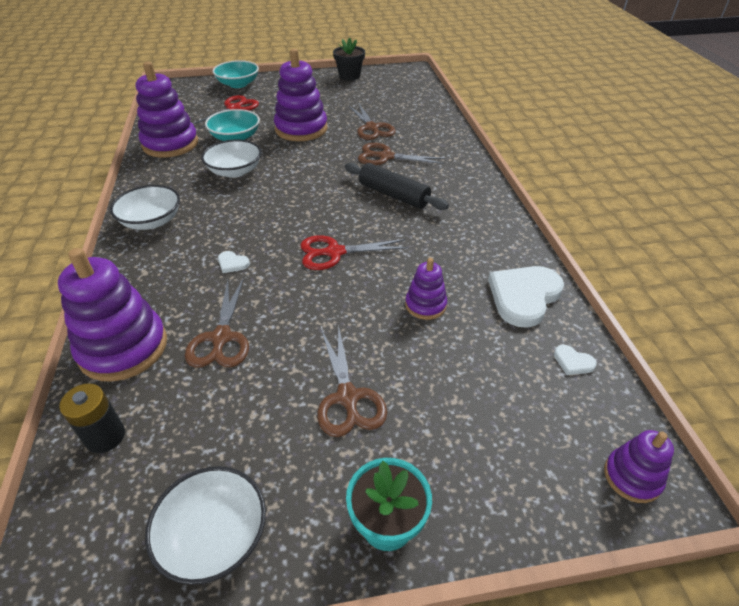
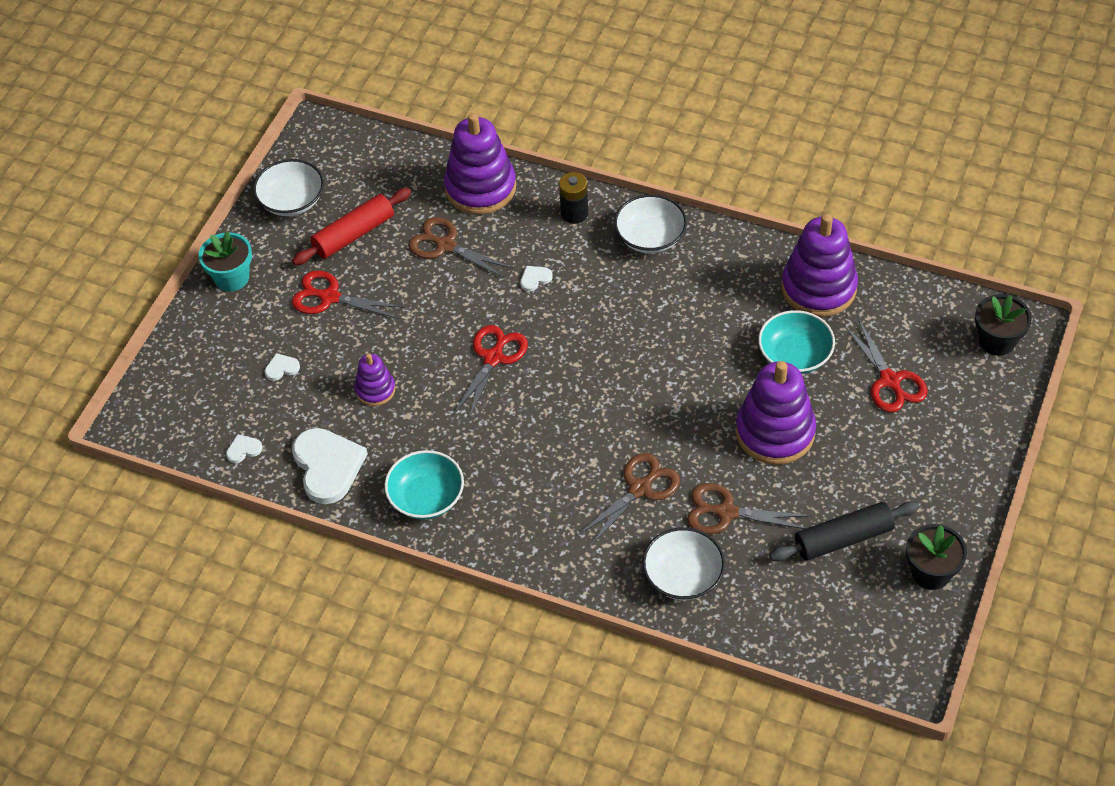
camera: 125 degrees right, 10 degrees up
black battery [59,383,125,453] -> black battery moved to [559,172,588,224]
white bowl [201,140,261,178] -> white bowl moved to [642,527,725,600]
turquoise bowl [213,60,259,88] -> turquoise bowl moved to [384,450,464,519]
brown scissors [317,325,387,437] -> red scissors [292,270,405,319]
black rolling pin [345,163,449,210] -> black rolling pin moved to [769,501,919,561]
purple stacking toy [604,430,674,503] -> none
none -> white heart [265,353,300,381]
none -> red rolling pin [292,188,411,265]
none -> black flower pot [975,294,1032,356]

